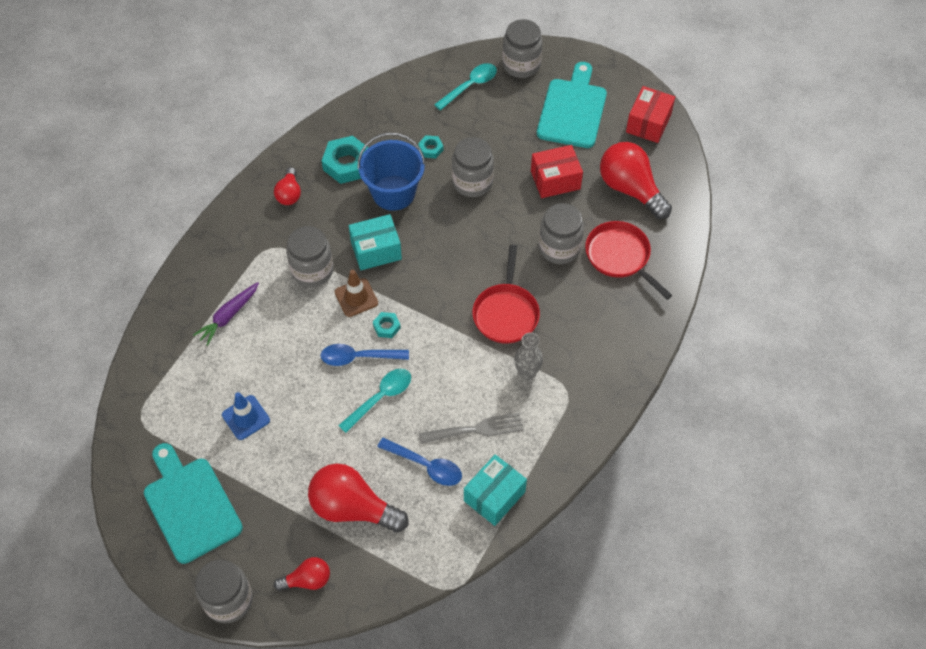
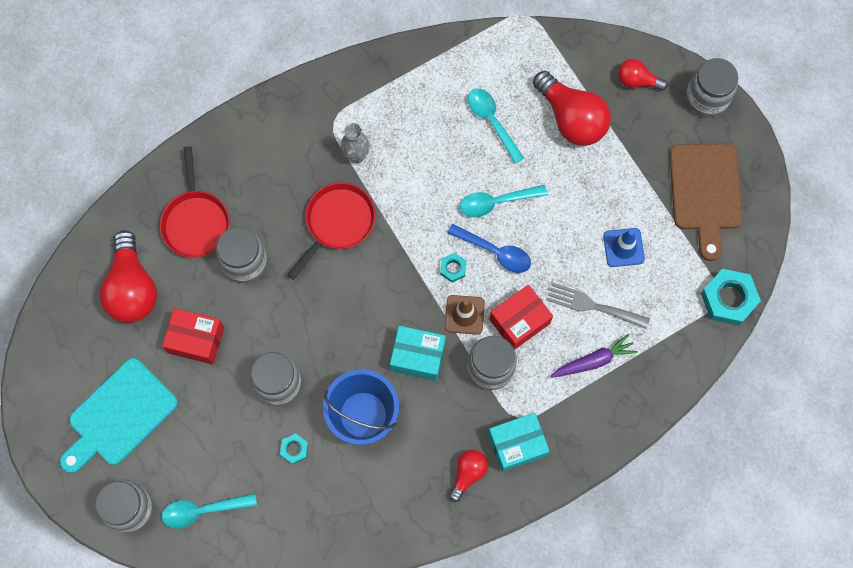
camera: 150 degrees left, 15 degrees up
turquoise cutting board [144,443,243,564] -> brown cutting board [670,144,743,261]
turquoise nut [322,136,368,184] -> turquoise nut moved to [701,269,761,326]
blue spoon [377,437,462,486] -> turquoise spoon [468,88,524,163]
grey fork [419,413,524,444] -> grey fork moved to [546,282,650,329]
turquoise box [464,454,527,526] -> turquoise box moved to [488,413,550,472]
red box [626,86,675,143] -> red box moved to [489,285,553,350]

